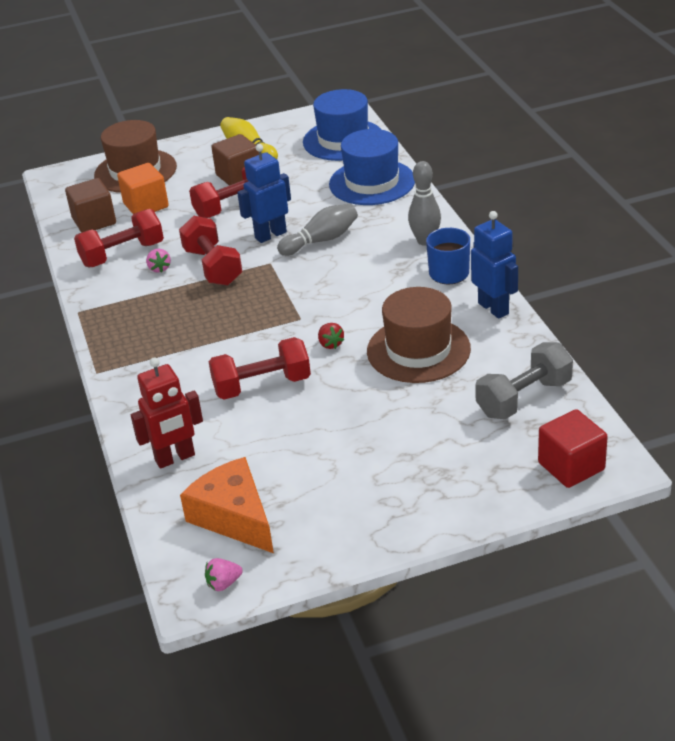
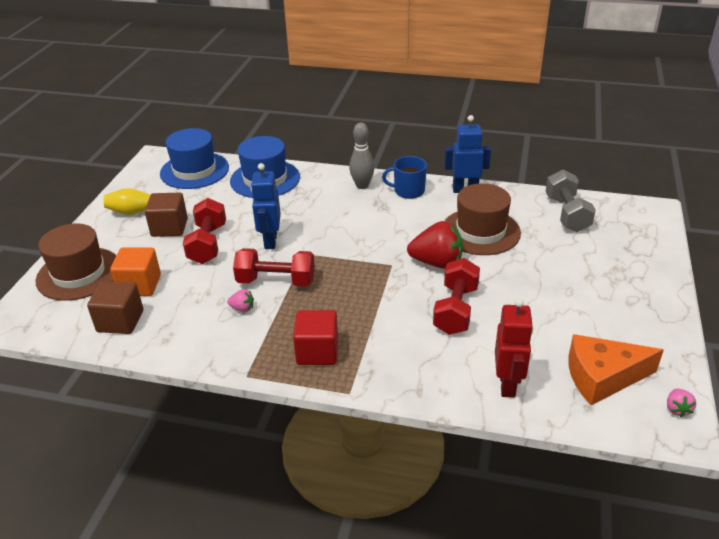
camera: 60 degrees left, 0 degrees up
red dumbbell [74,209,164,267] -> none
grey bowling pin [277,204,358,256] -> none
red strawberry [318,323,344,349] -> red strawberry [407,221,463,269], size x2.18
red cube [538,409,608,488] -> red cube moved to [293,310,338,365]

